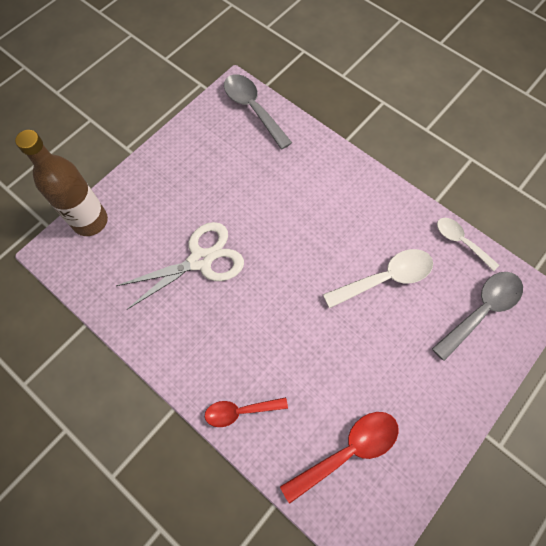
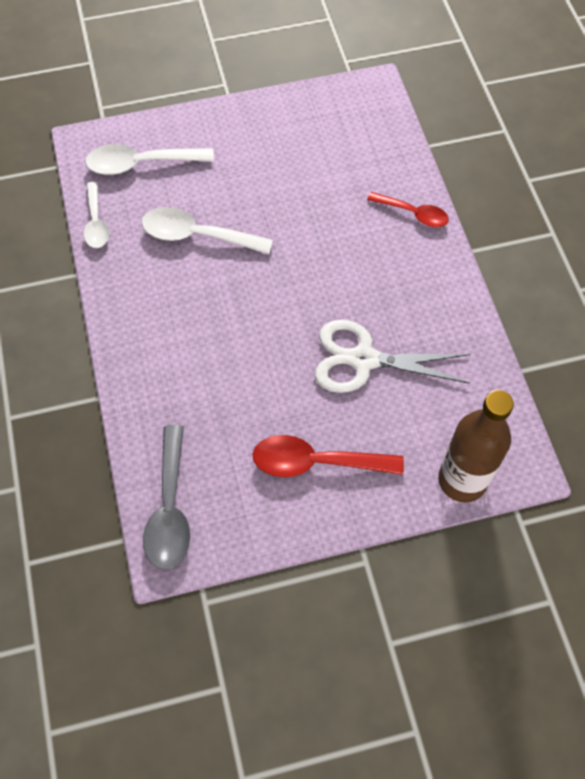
camera: 145 degrees left, 5 degrees down
red spoon [280,412,399,504] -> red spoon moved to [252,435,404,477]
grey spoon [432,272,523,361] -> white spoon [85,144,214,175]

